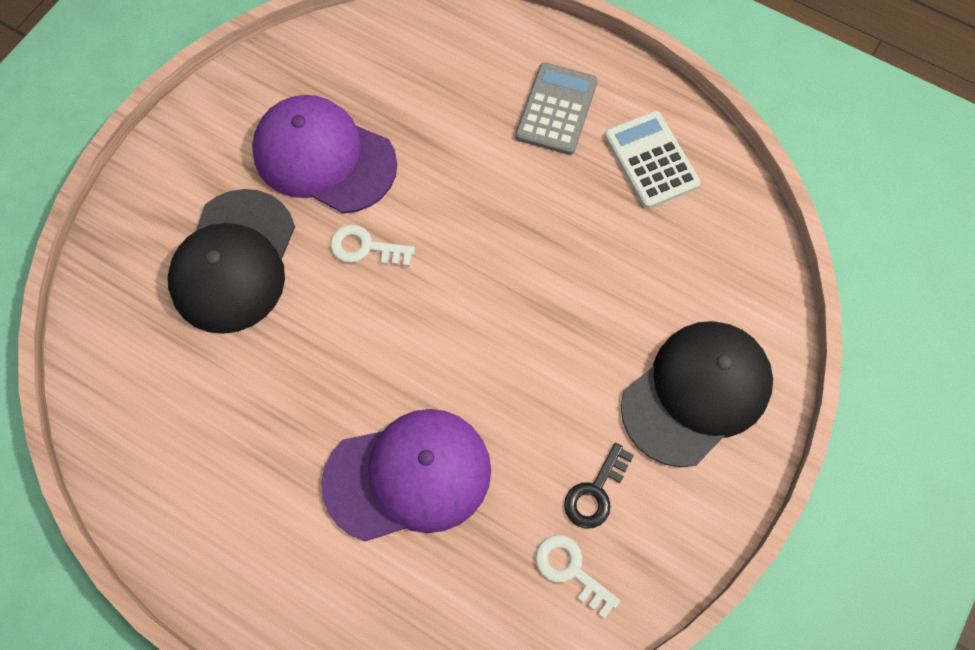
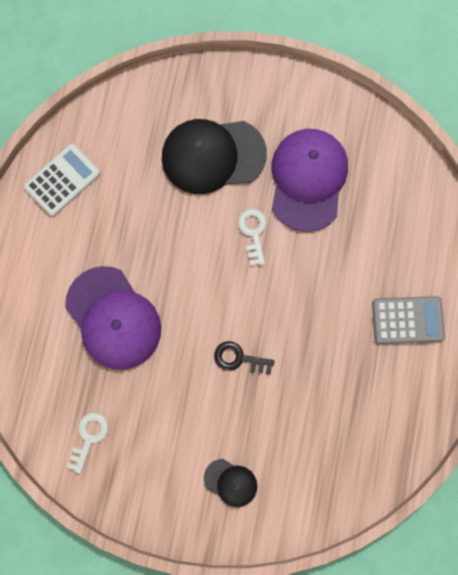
camera: 70 degrees right, 10 degrees up
black key [564,443,634,528] -> black key moved to [214,341,274,375]
white calculator [604,111,701,209] -> white calculator moved to [24,144,101,217]
black cap [621,321,773,467] -> black cap [204,459,257,507], size x0.49

